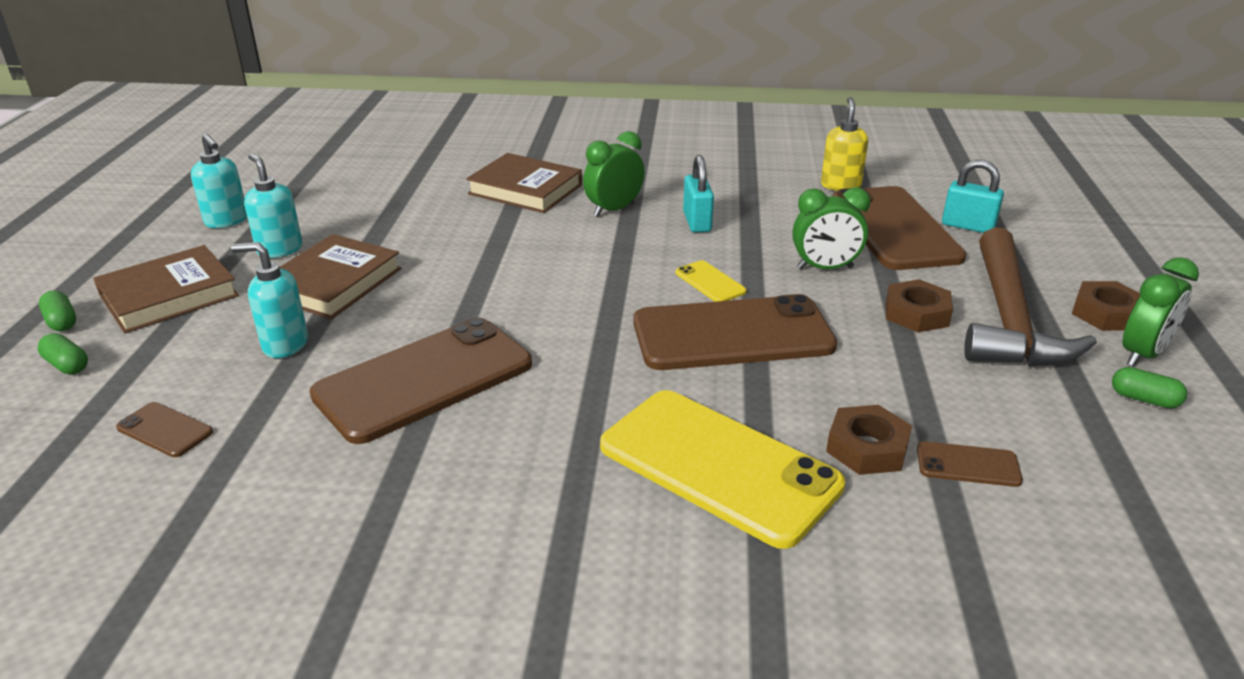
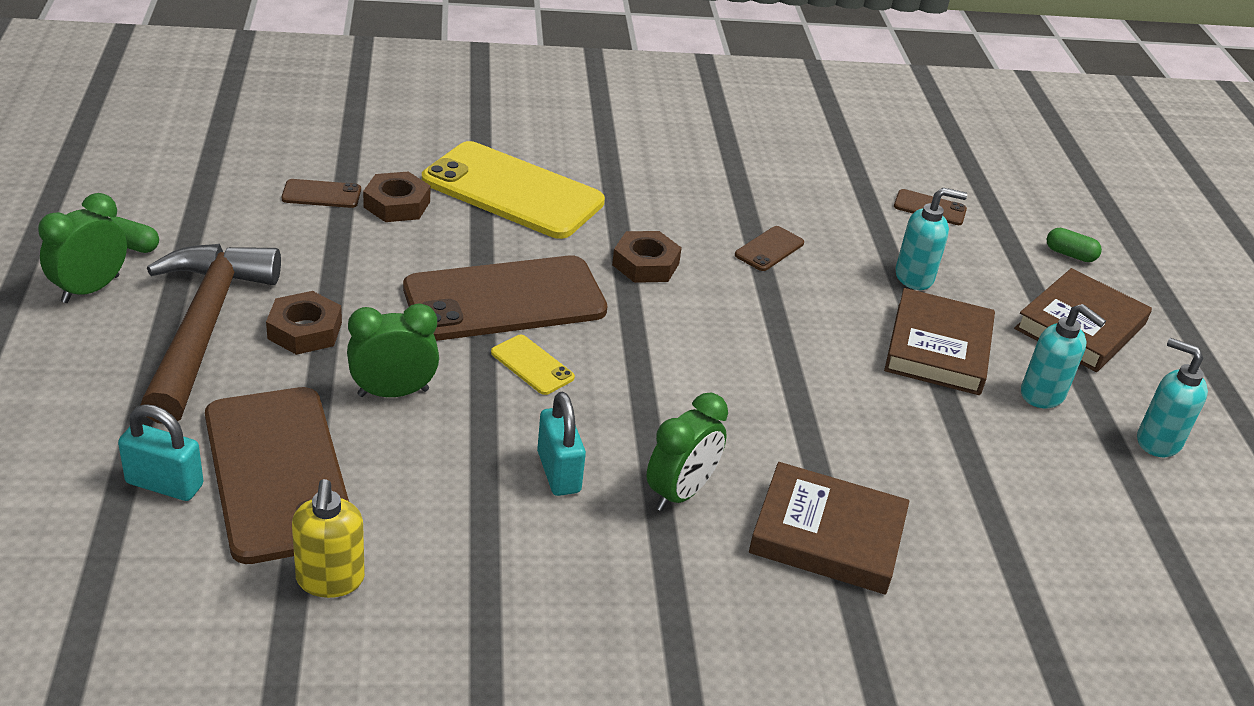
camera: 165 degrees right, 5 degrees up
green capsule [39,290,76,331] -> none
brown phone [309,317,532,444] -> brown phone [735,226,804,271], size x0.42
brown nut [1072,281,1140,331] -> brown nut moved to [612,231,682,283]

